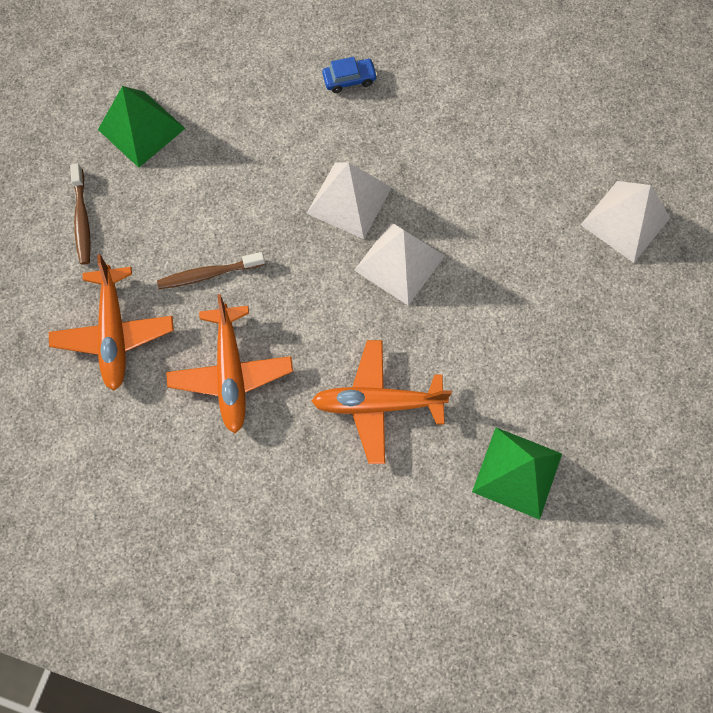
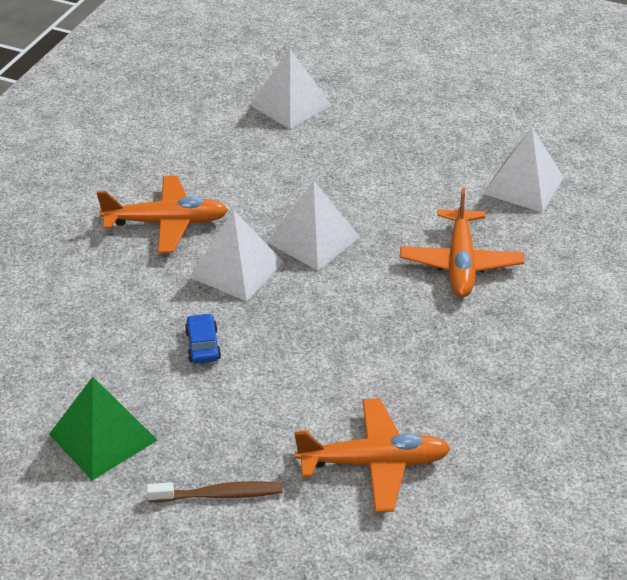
camera: 85 degrees left, 30 degrees down
brown toothbrush [157,252,265,289] -> none
orange plane [166,294,293,433] -> orange plane moved to [97,176,228,253]
blue car [322,57,377,93] -> blue car moved to [185,313,221,363]
green pyramid [472,427,562,520] -> white pyramid [483,128,564,212]

